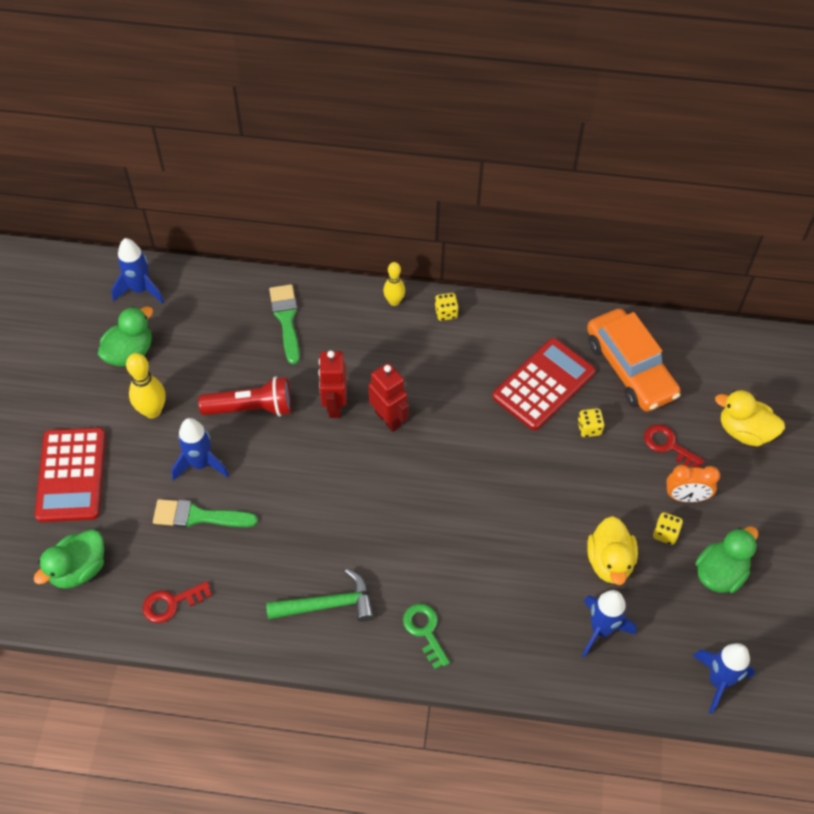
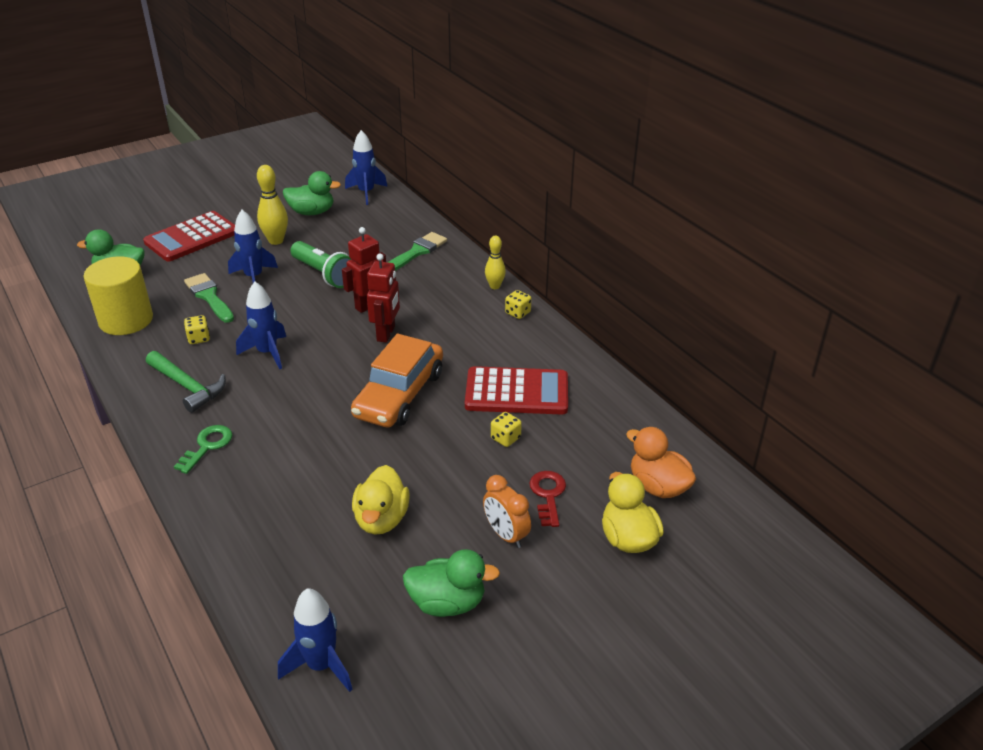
camera: 50 degrees right, 20 degrees down
red key [143,581,212,623] -> yellow cylinder [83,256,153,335]
red flashlight [198,376,292,416] -> green flashlight [290,241,351,288]
blue rocket [582,590,636,658] -> blue rocket moved to [236,282,286,369]
orange car [587,308,681,412] -> orange car moved to [351,334,443,428]
yellow duck [587,516,638,585] -> yellow duck turned 45 degrees counterclockwise [352,465,410,534]
yellow dice [653,512,683,545] -> yellow dice moved to [184,315,210,344]
none -> orange duck [626,427,696,498]

